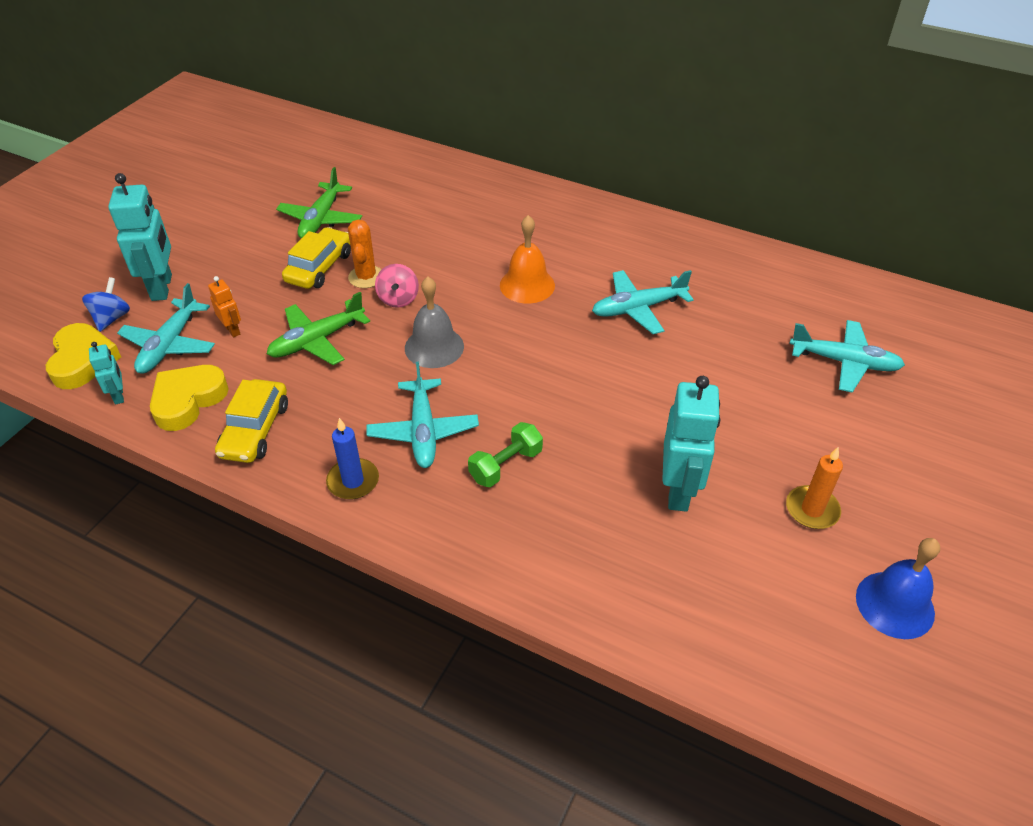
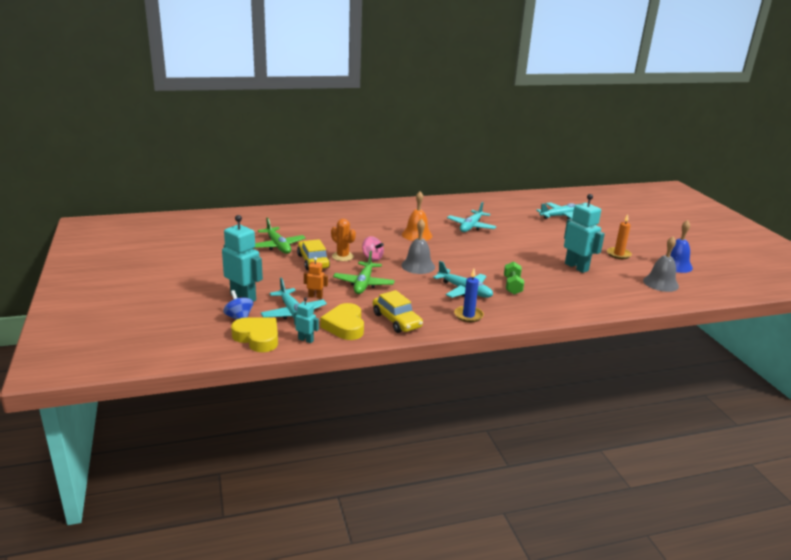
camera: 45 degrees left, 20 degrees down
none -> grey bell [643,236,679,292]

